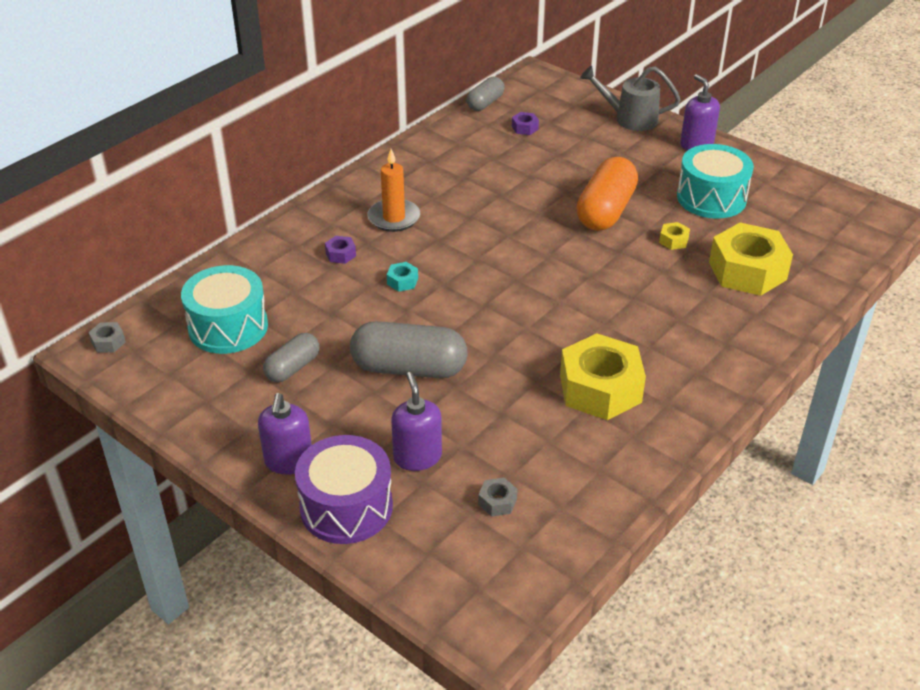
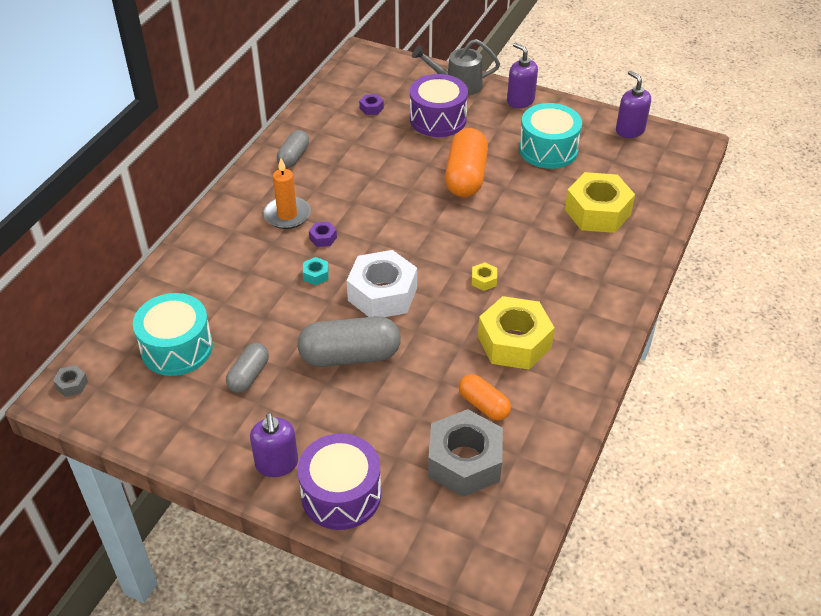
camera: 15 degrees left, 5 degrees up
purple nut [325,236,356,264] -> purple nut moved to [309,222,337,247]
purple soap dispenser [391,372,442,471] -> purple soap dispenser moved to [616,70,651,138]
grey capsule [466,77,505,111] -> grey capsule moved to [277,130,309,168]
grey nut [478,478,517,517] -> grey nut [428,409,503,497], size x2.45
yellow nut [659,222,690,250] -> yellow nut moved to [472,262,497,291]
none -> white nut [347,250,417,317]
none -> purple drum [410,74,468,137]
none -> orange capsule [459,374,511,421]

